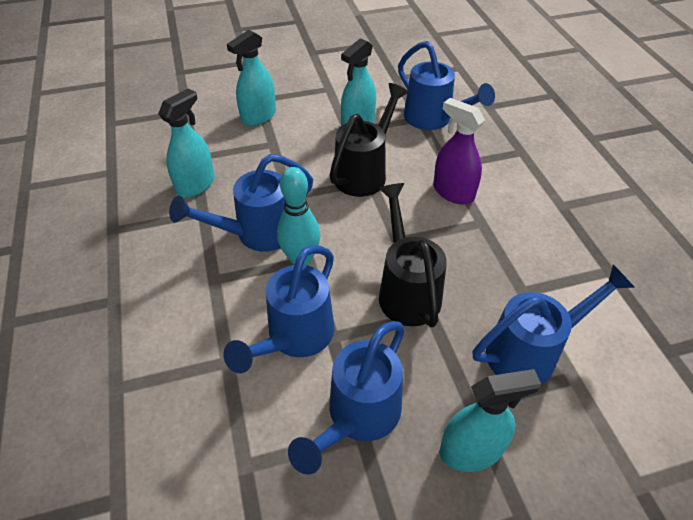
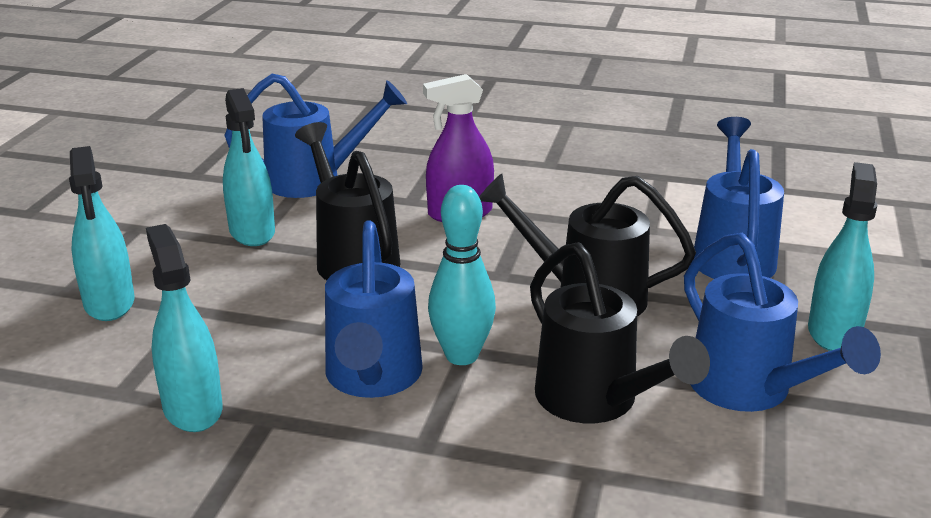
camera: 60 degrees left, 20 degrees down
blue watering can [223,245,335,373] -> black watering can [530,242,710,423]

